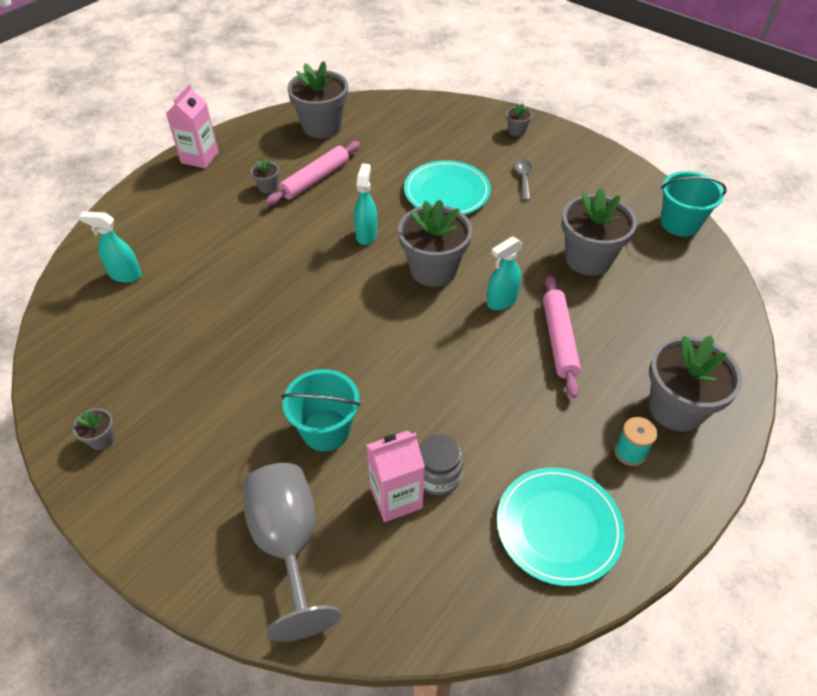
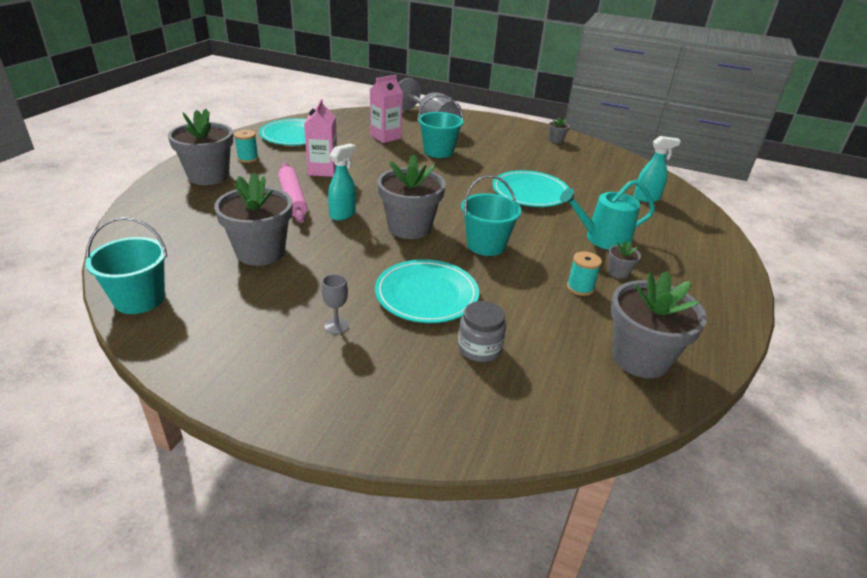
camera: 160 degrees right, 15 degrees down
pink carton [166,84,219,168] -> pink carton moved to [304,99,337,177]
pink rolling pin [265,141,360,205] -> turquoise spool [567,251,602,296]
turquoise spray bottle [354,163,377,245] -> turquoise bucket [461,175,521,256]
grey jar [419,434,463,495] -> grey jar moved to [458,301,506,362]
grey flower pot [506,103,532,136] -> none
grey spoon [515,159,532,201] -> grey goblet [322,274,349,334]
none -> turquoise plate [492,170,569,207]
none -> turquoise watering can [560,180,655,250]

